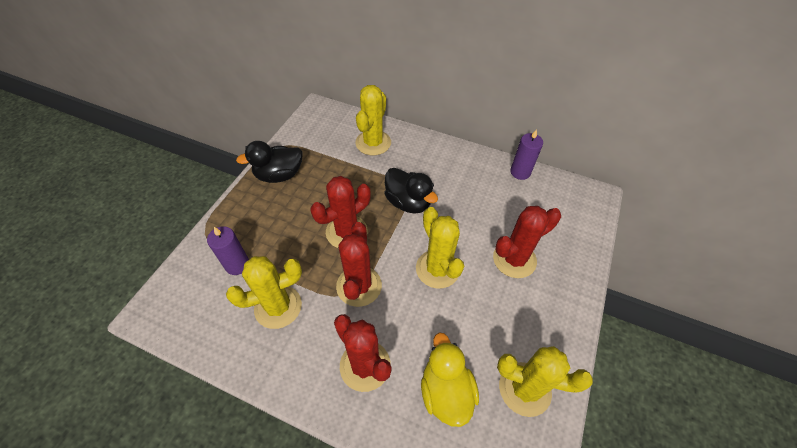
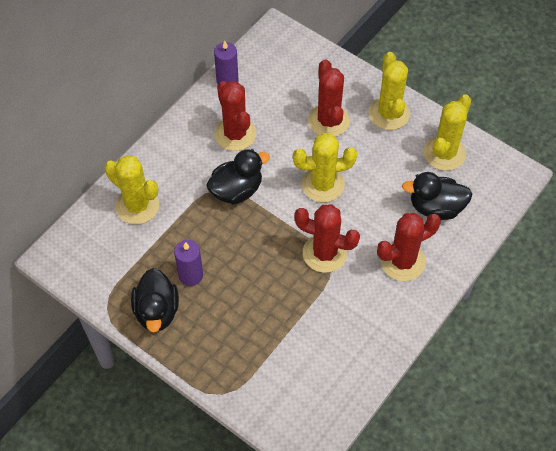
camera: 75 degrees left, 5 degrees up
purple candle [207,226,249,275] -> purple candle moved to [174,240,203,286]
yellow cactus [226,256,302,329] -> yellow cactus moved to [369,52,410,130]
red cactus [310,176,371,248] -> red cactus moved to [214,81,256,151]
yellow duck [421,333,479,427] -> black duck [402,172,472,220]

